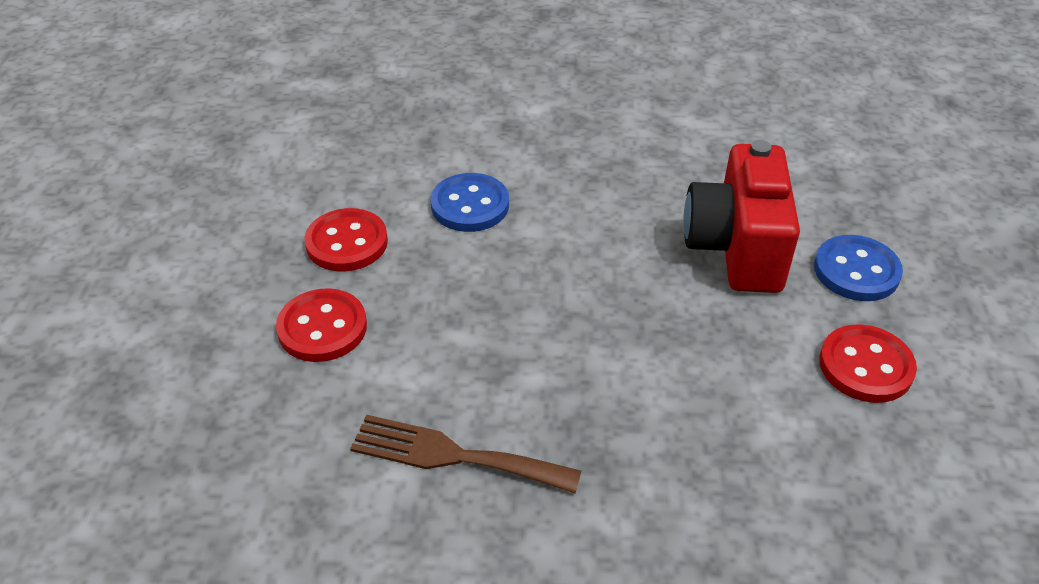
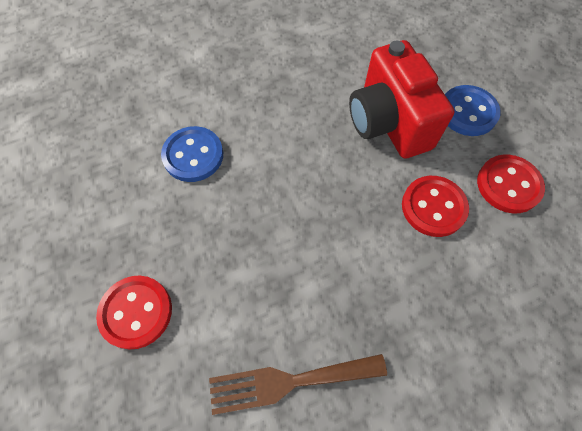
camera: 25 degrees left, 20 degrees up
red button [304,208,388,271] -> red button moved to [402,176,469,237]

